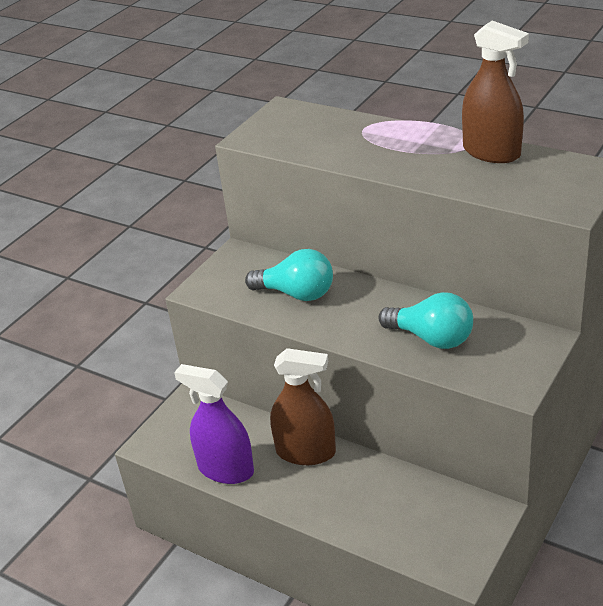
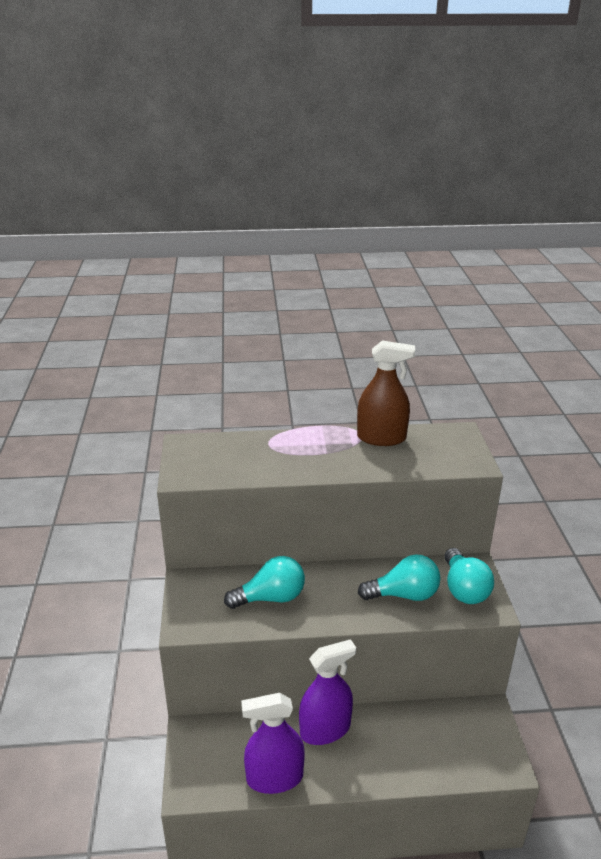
camera: 40 degrees left, 5 degrees down
brown spray bottle [270,348,336,465] -> purple spray bottle [299,639,356,745]
none -> turquoise light bulb [444,548,494,604]

